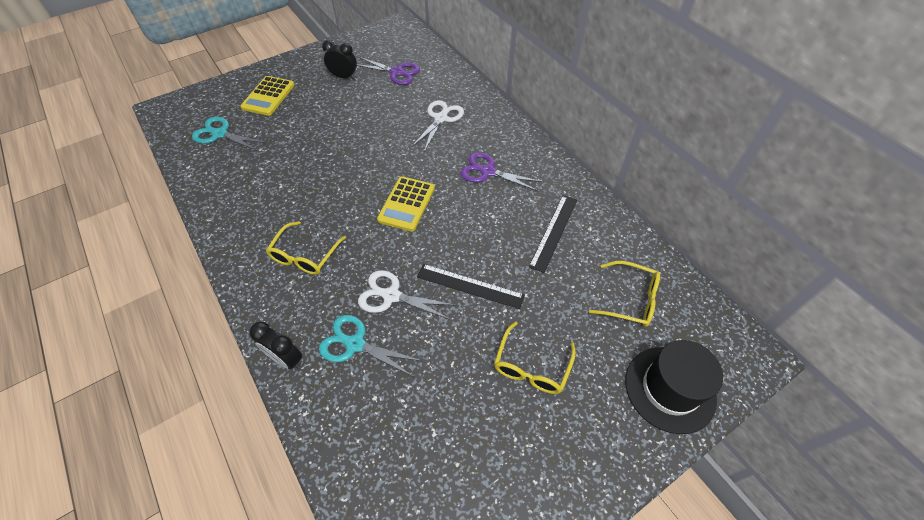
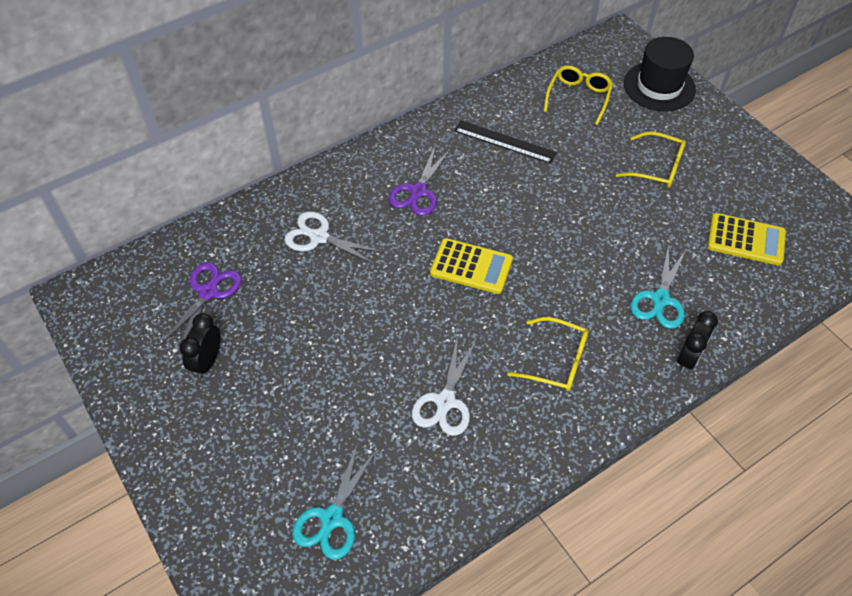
camera: 90 degrees left, 0 degrees up
yellow calculator [240,76,295,116] -> yellow calculator moved to [707,213,786,266]
white scissors [358,270,457,320] -> white scissors moved to [412,335,476,436]
black ruler [417,264,525,309] -> none

